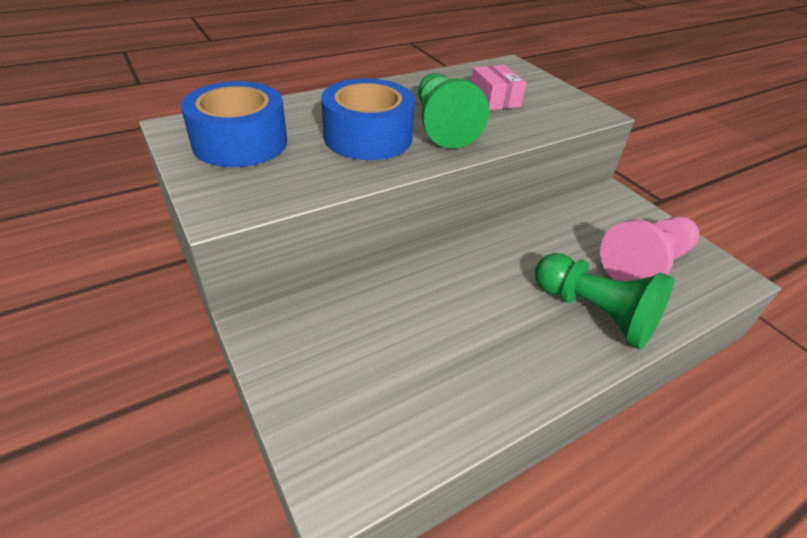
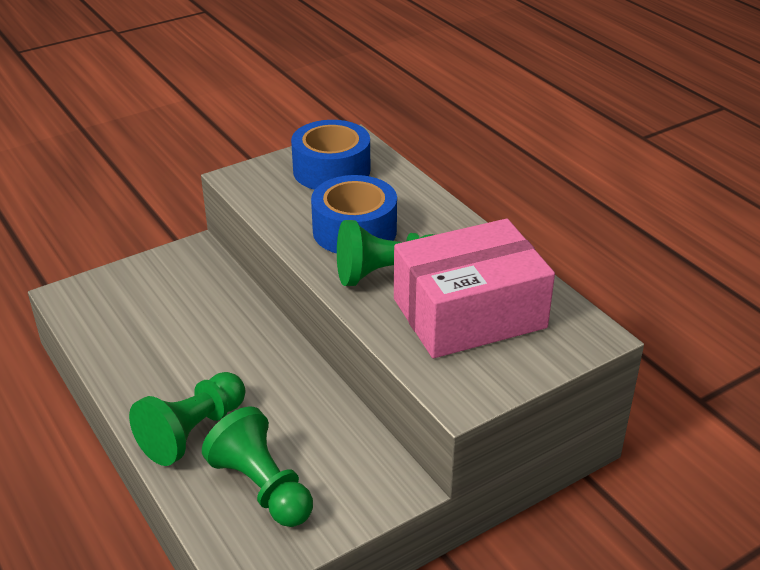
camera: 90 degrees right, 5 degrees down
pink box [471,65,526,110] -> pink box [394,219,555,358], size x2.27
pink pawn [600,216,699,281] -> green pawn [202,406,313,527]

